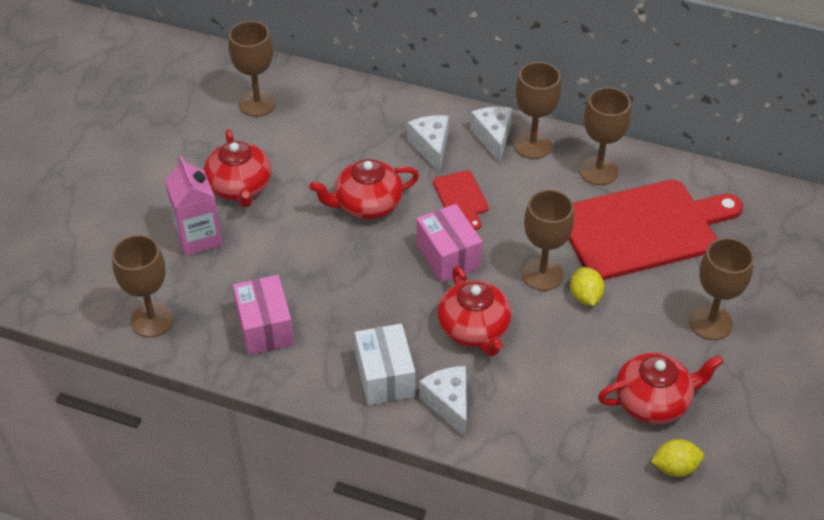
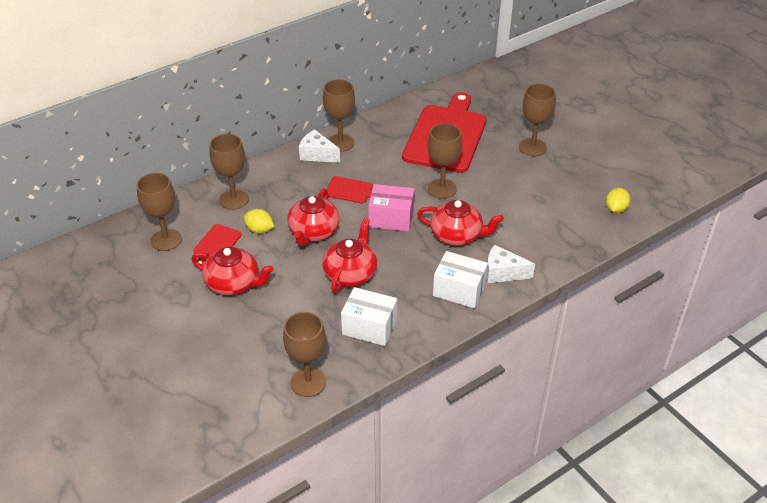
camera: 55 degrees left, 5 degrees down
pink carton [165,156,223,256] -> none
pink box [233,275,294,355] -> white box [341,287,397,346]
white cheese [407,115,449,172] -> none
yellow lemon [570,267,605,306] -> yellow lemon moved to [244,209,274,233]
brown goblet [579,87,631,185] -> brown goblet moved to [209,134,249,210]
red teapot [598,352,724,424] -> red teapot moved to [322,218,377,293]
none -> red cutting board [193,224,242,266]

